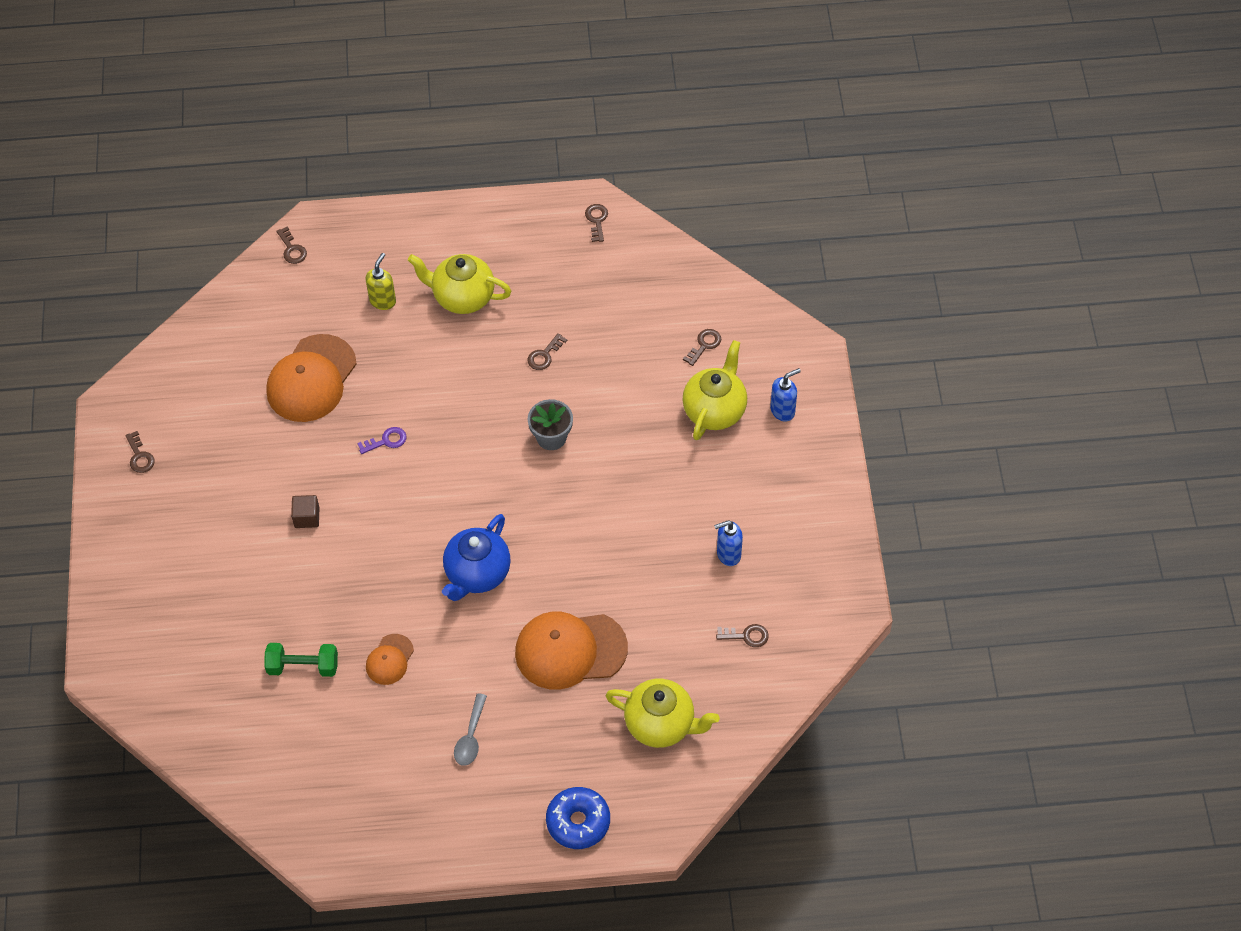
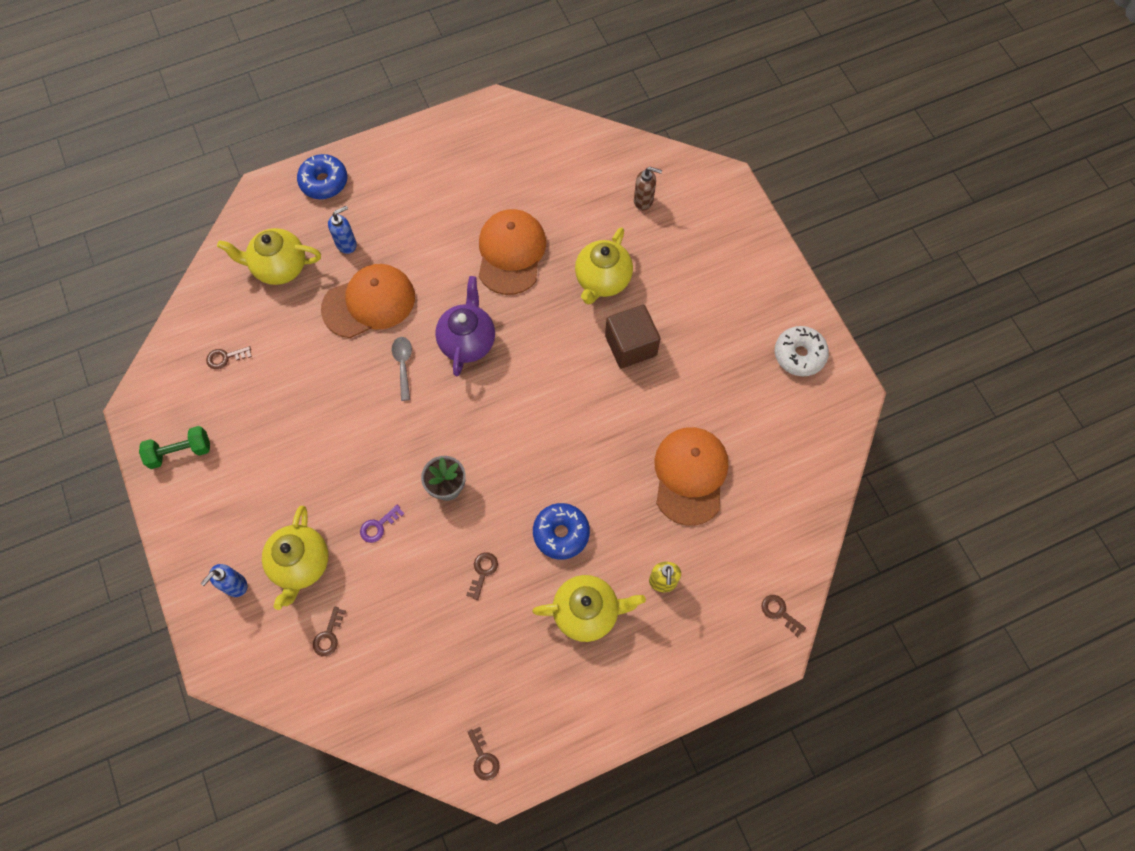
camera: 160 degrees right, 10 degrees up
brown key [125,431,155,473] -> white donut [775,326,829,376]
green dumbbell [264,643,338,677] -> green dumbbell moved to [139,426,210,469]
brown cube [291,495,320,528] -> brown cube [605,305,660,368], size x1.89
purple key [357,427,407,454] -> purple key moved to [360,505,404,543]
orange cap [366,634,414,685] -> orange cap [479,209,546,295], size x1.99
blue teapot [442,514,511,601] -> purple teapot [435,276,495,377]
grey spoon [454,693,487,766] -> grey spoon moved to [392,337,412,401]
blue soap dispenser [714,520,743,566] -> blue soap dispenser moved to [328,206,357,254]
none -> blue donut [533,503,590,560]
none -> yellow teapot [575,227,633,305]
none -> brown soap dispenser [634,167,662,211]

